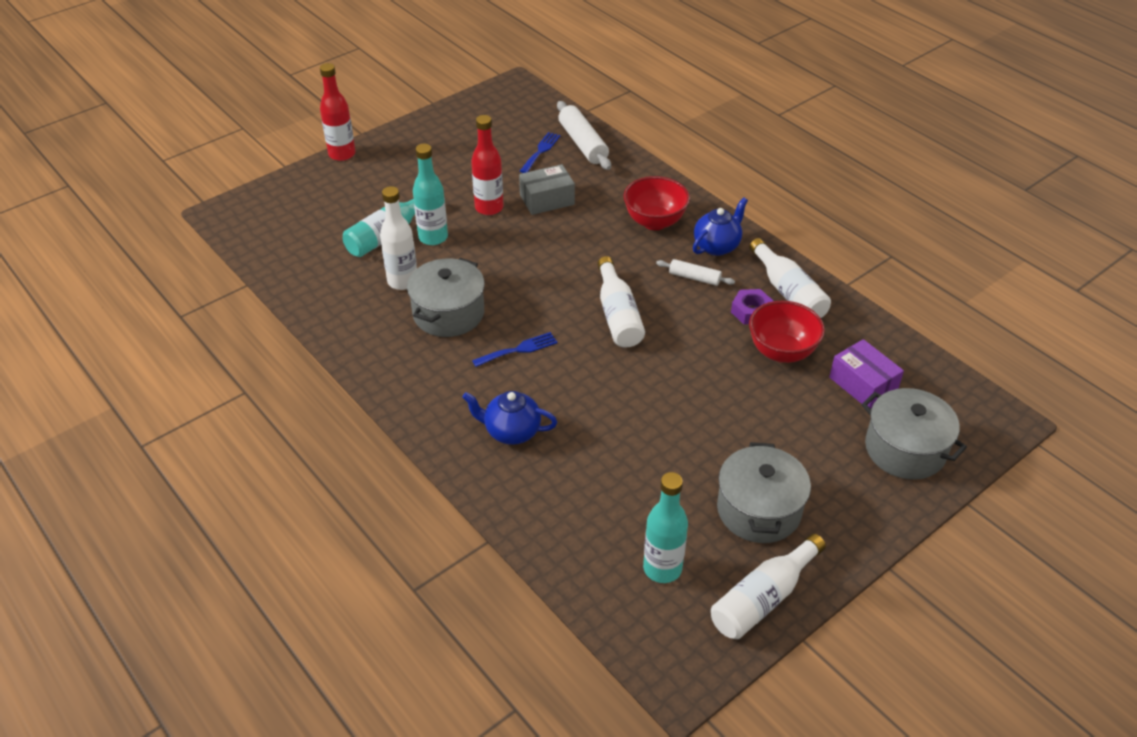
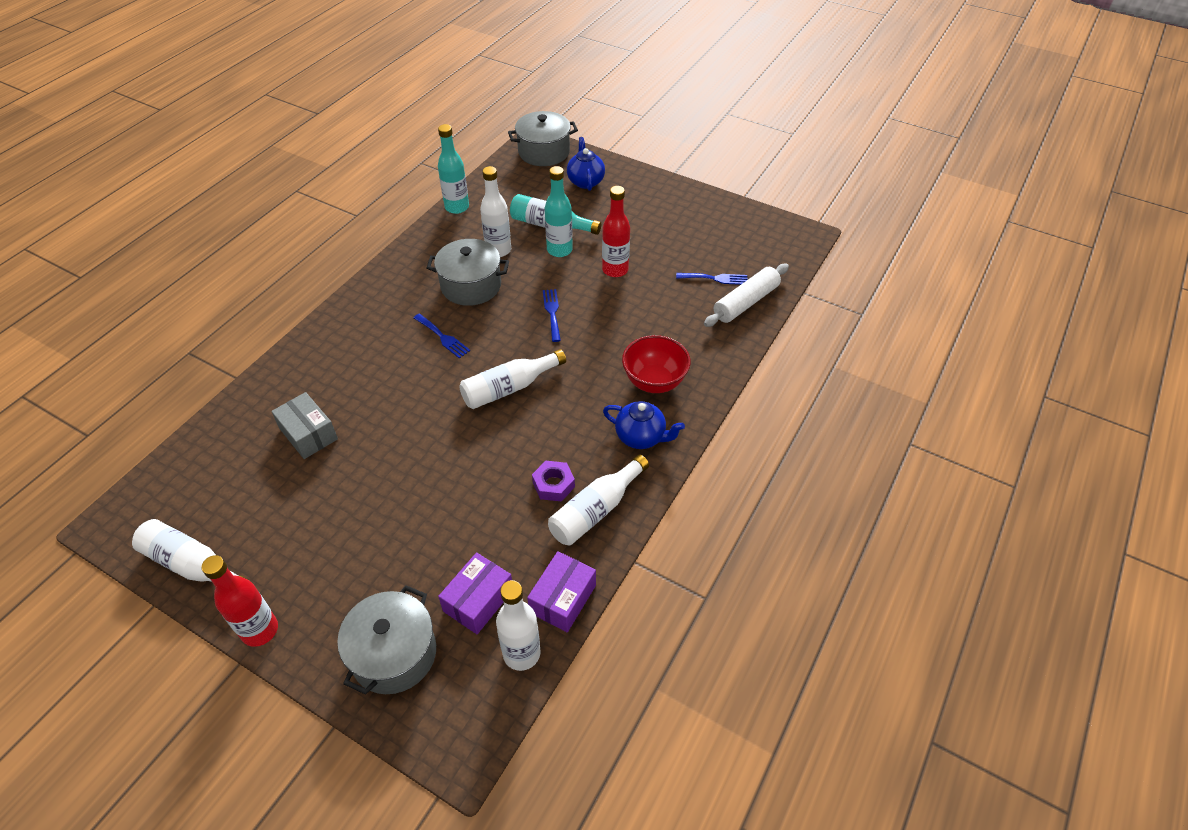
camera: 70 degrees right, 5 degrees up
red bottle [320,63,356,161] -> red bottle moved to [202,555,278,647]
blue teapot [462,391,557,445] -> blue teapot moved to [567,137,605,191]
grey box [519,164,575,215] -> grey box moved to [271,392,338,459]
turquoise bottle [643,472,688,583] -> turquoise bottle moved to [438,124,469,214]
white rolling pin [656,259,735,286] -> none
grey pot [717,442,811,543] -> grey pot moved to [508,111,578,166]
red bowl [749,301,825,363] -> none
none -> white bottle [496,580,541,671]
none -> purple box [527,551,596,633]
none -> blue fork [543,289,561,342]

